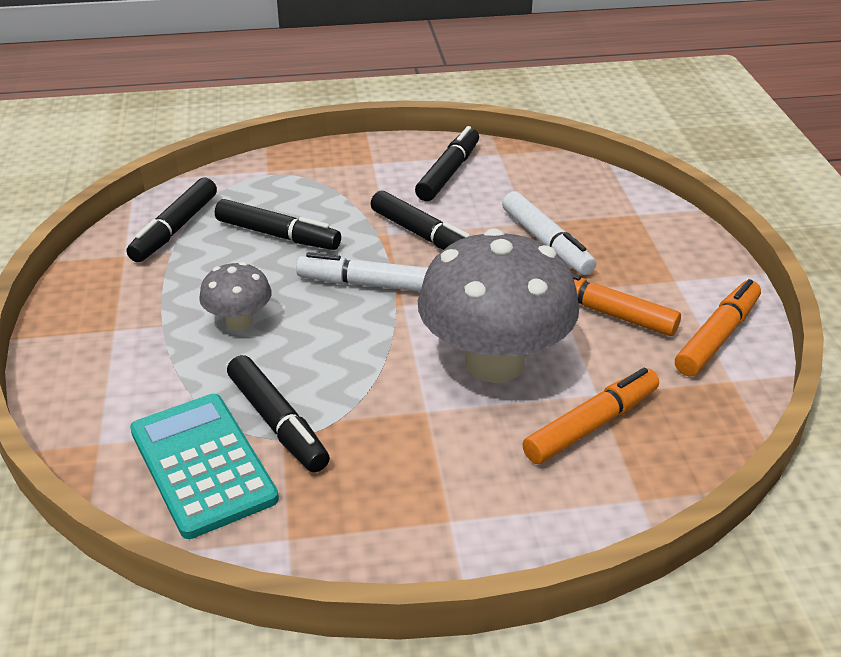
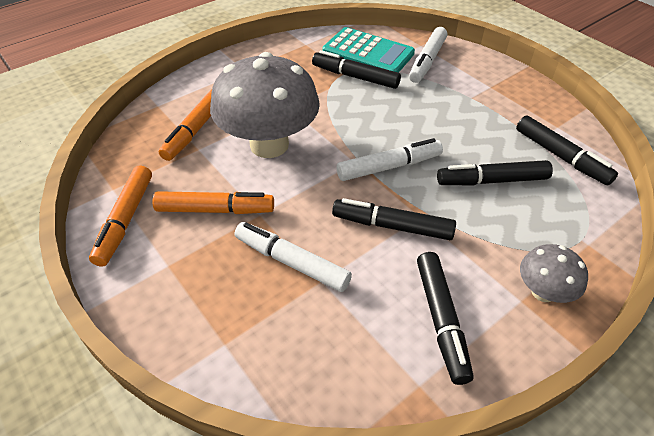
camera: 150 degrees right, 10 degrees up
black marker [126,178,217,262] -> black marker turned 150 degrees clockwise [516,115,618,185]
grey mushroom [199,262,272,331] -> grey mushroom moved to [520,244,588,303]
none -> white marker [409,27,447,83]

